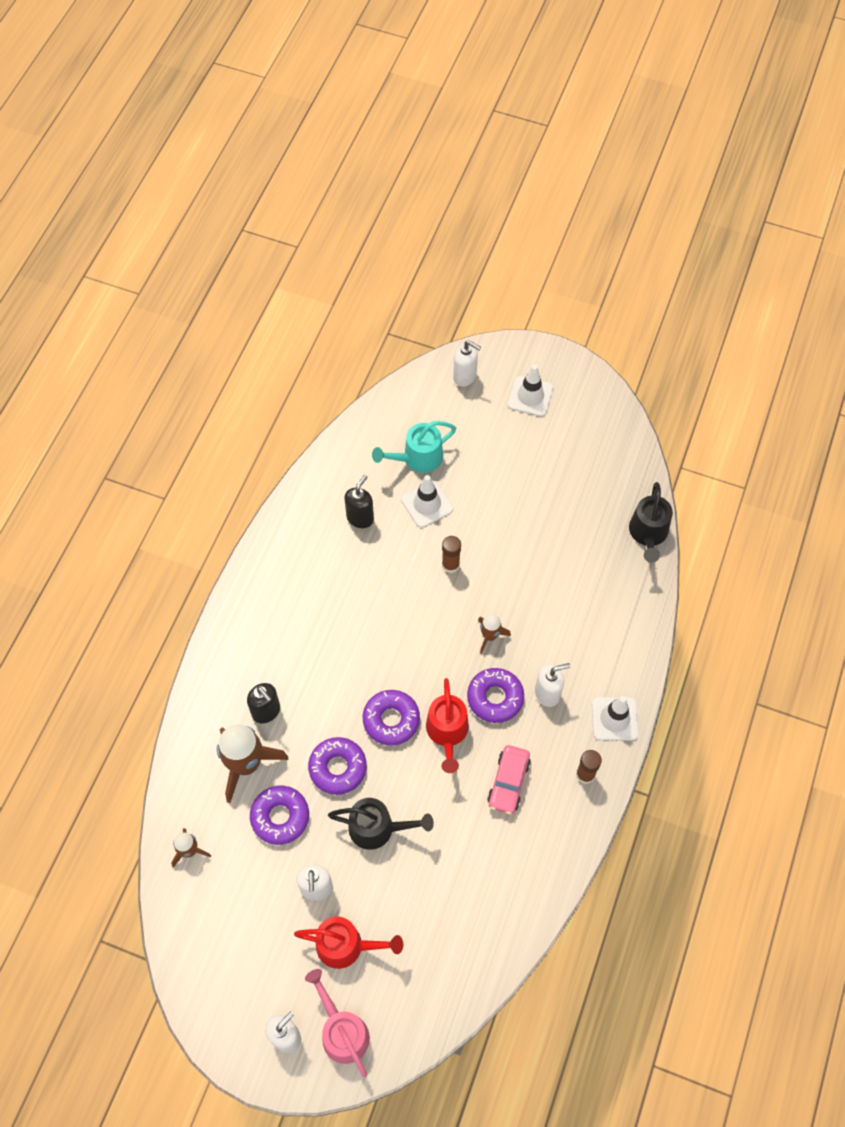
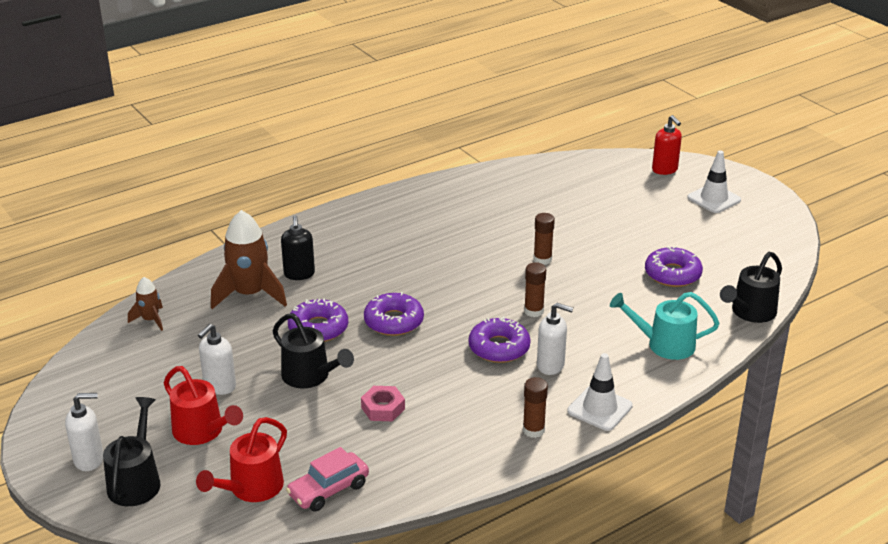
camera: 35 degrees right, 30 degrees down
purple donut [250,786,309,845] -> purple donut moved to [645,246,703,287]
pink watering can [305,969,370,1077] -> black watering can [103,397,160,506]
black soap dispenser [344,475,374,528] -> none
turquoise watering can [372,421,456,473] -> turquoise watering can moved to [610,292,720,360]
white traffic cone [401,475,453,528] -> none
red watering can [426,678,469,773] -> red watering can moved to [196,417,287,502]
white soap dispenser [453,340,481,387] -> red soap dispenser [652,115,682,175]
brown rocket [478,614,511,654] -> brown glue stick [524,262,546,317]
pink car [487,745,531,815] -> pink car moved to [286,447,369,511]
none -> pink nut [361,386,405,421]

